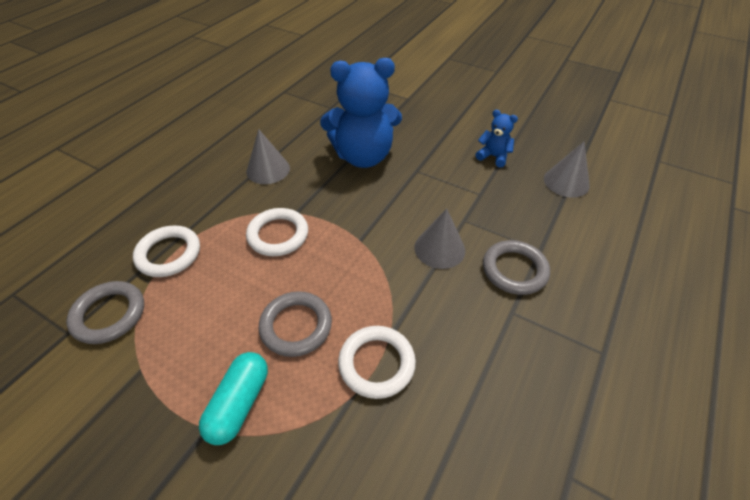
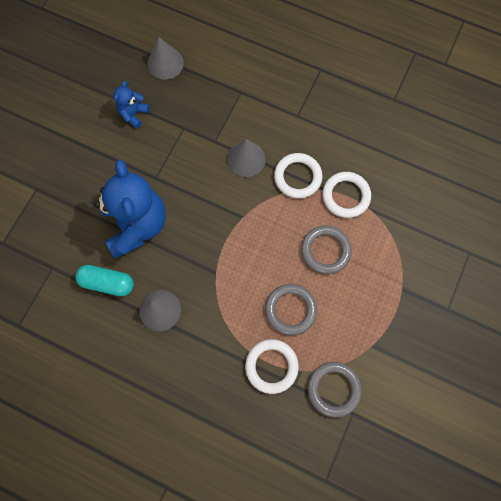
camera: 95 degrees left, 25 degrees up
turquoise capsule [199,352,268,445] -> turquoise capsule moved to [75,265,134,296]
white ring [246,208,308,256] -> white ring moved to [274,153,323,199]
grey ring [483,240,550,295] -> grey ring moved to [265,284,317,336]

